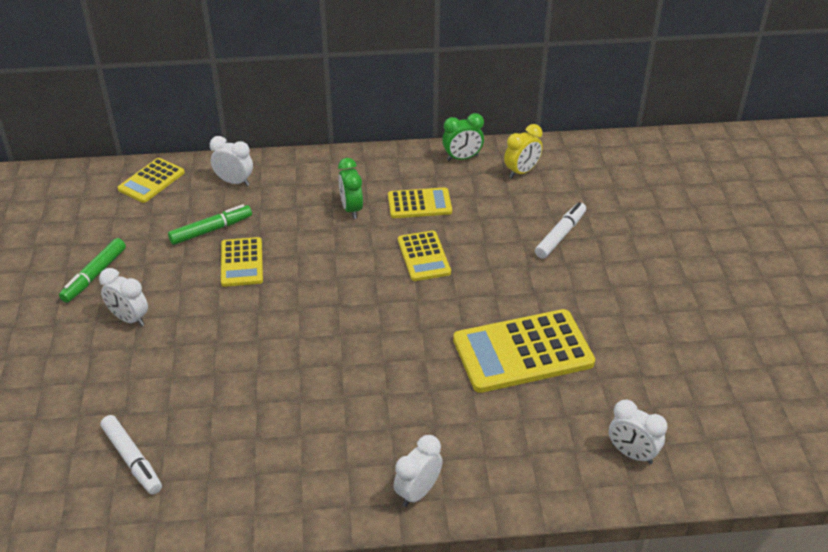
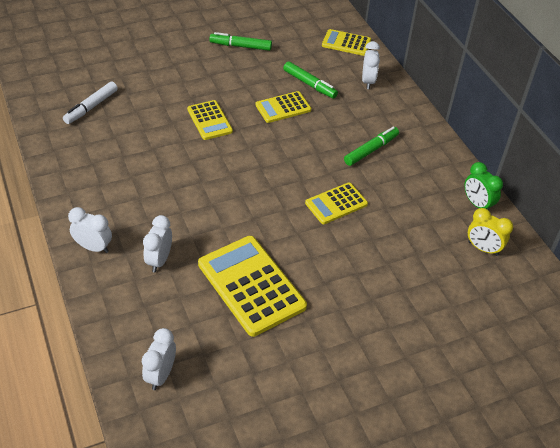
camera: 70 degrees right, 5 degrees up
white clock [99,268,148,326] -> white clock moved to [143,215,172,273]
green clock [338,158,363,219] -> green marker [344,127,399,166]
yellow calculator [388,187,452,218] -> yellow calculator moved to [187,100,233,140]
white marker [535,202,586,259] -> none

